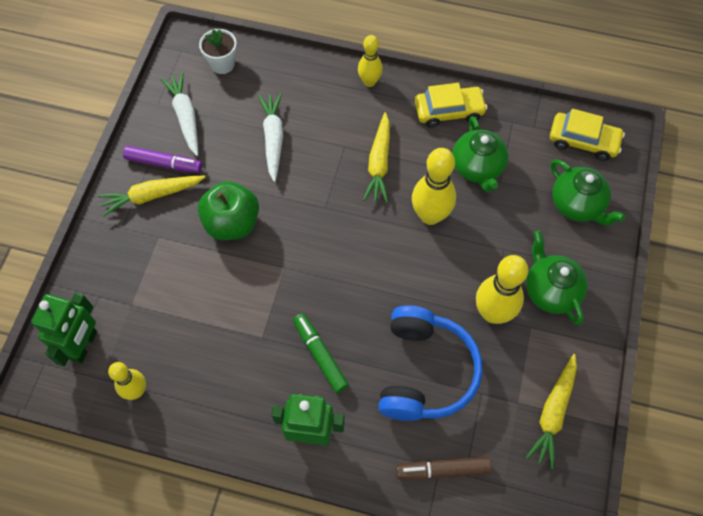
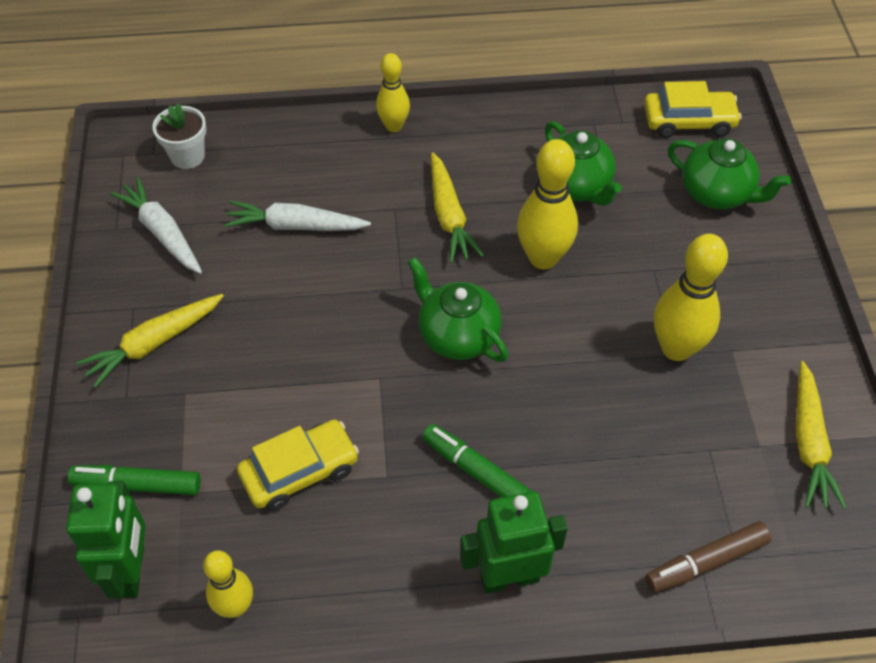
camera: 20 degrees left, 10 degrees down
purple marker [123,146,202,173] -> none
green apple [198,181,259,240] -> none
white carrot [258,93,283,182] -> white carrot turned 60 degrees counterclockwise [224,201,371,231]
blue headphones [378,305,482,421] -> none
yellow car [415,83,487,128] -> yellow car moved to [237,420,359,511]
green teapot [526,230,588,325] -> green teapot moved to [408,257,508,362]
none -> green marker [68,465,201,495]

